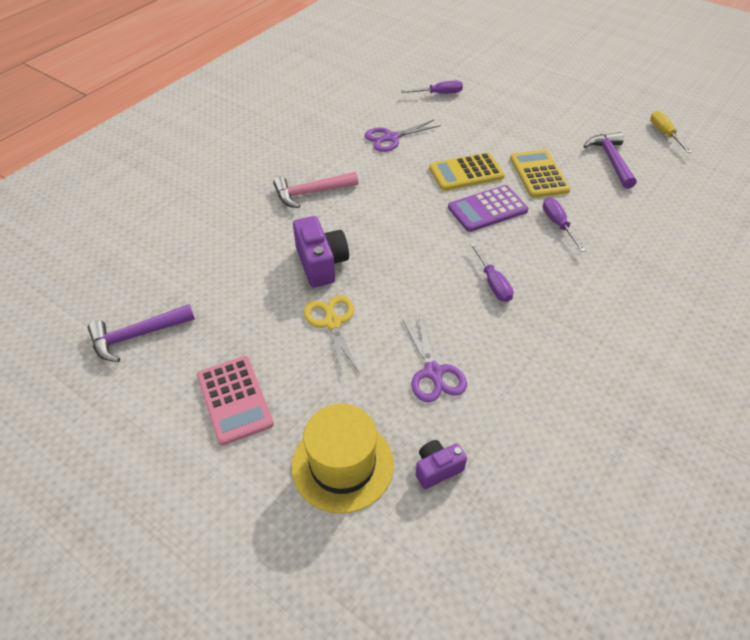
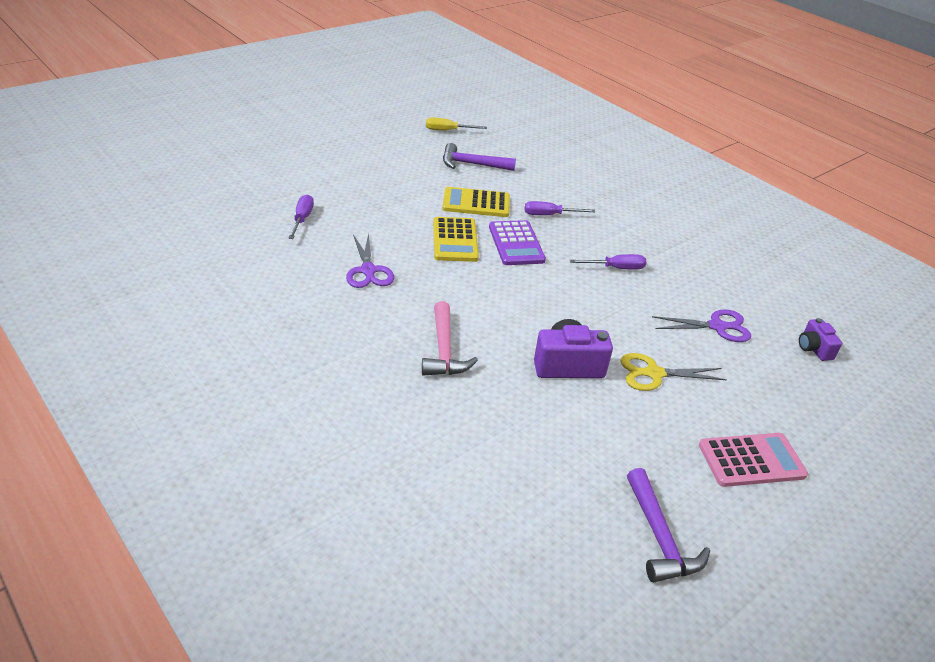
camera: 80 degrees left, 10 degrees down
yellow hat [292,404,394,514] -> none

